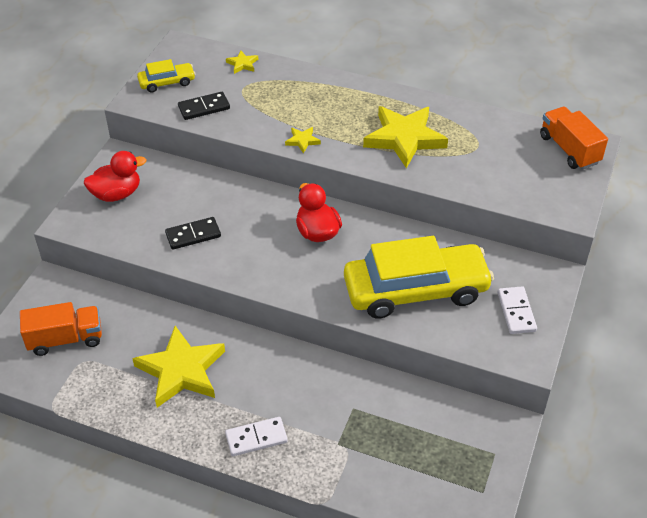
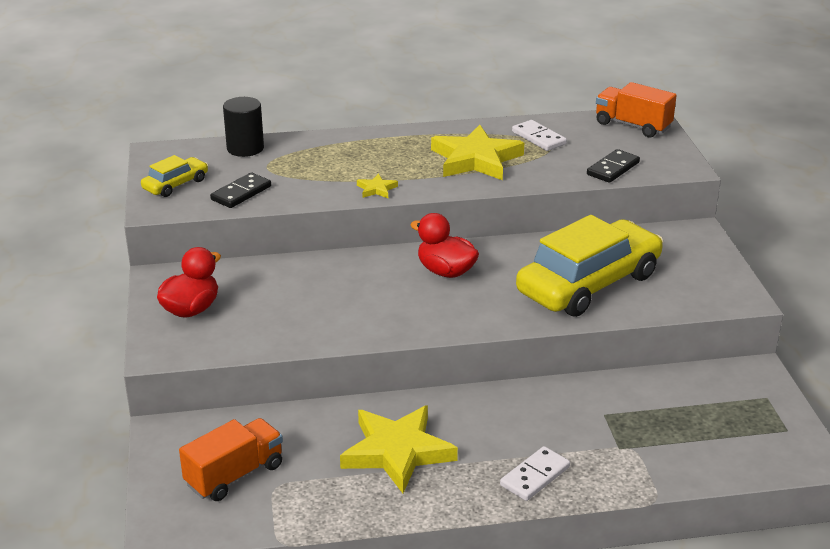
camera: 30 degrees left, 15 degrees down
black domino [165,217,221,250] -> black domino moved to [587,149,640,183]
yellow star [226,51,258,74] -> black cylinder [223,97,264,157]
white domino [498,286,537,334] -> white domino moved to [512,120,567,151]

